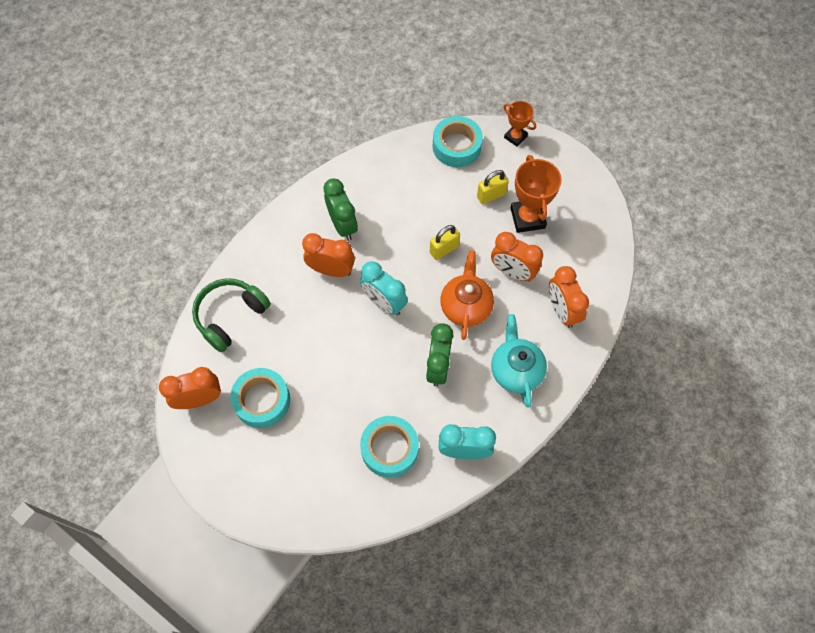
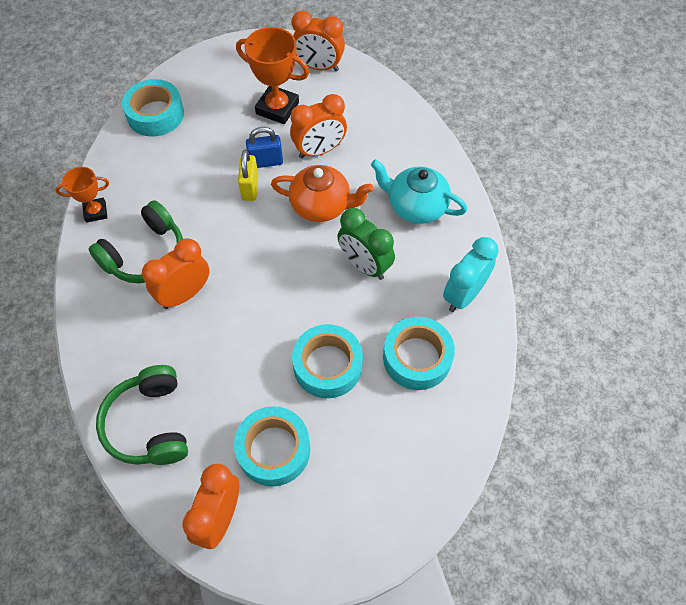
camera: 55 degrees left, 5 degrees down
green clock [323,178,358,240] -> green headphones [89,200,183,284]
turquoise clock [360,261,408,315] -> none
orange teapot [440,250,494,340] -> orange teapot turned 150 degrees clockwise [271,165,374,222]
yellow padlock [477,170,509,204] -> none
orange trophy [503,101,536,147] -> orange trophy moved to [56,167,109,223]
orange clock [549,266,589,328] -> orange clock moved to [292,11,345,71]
none -> blue padlock [246,127,283,168]
none -> turquoise tape [292,324,363,398]

